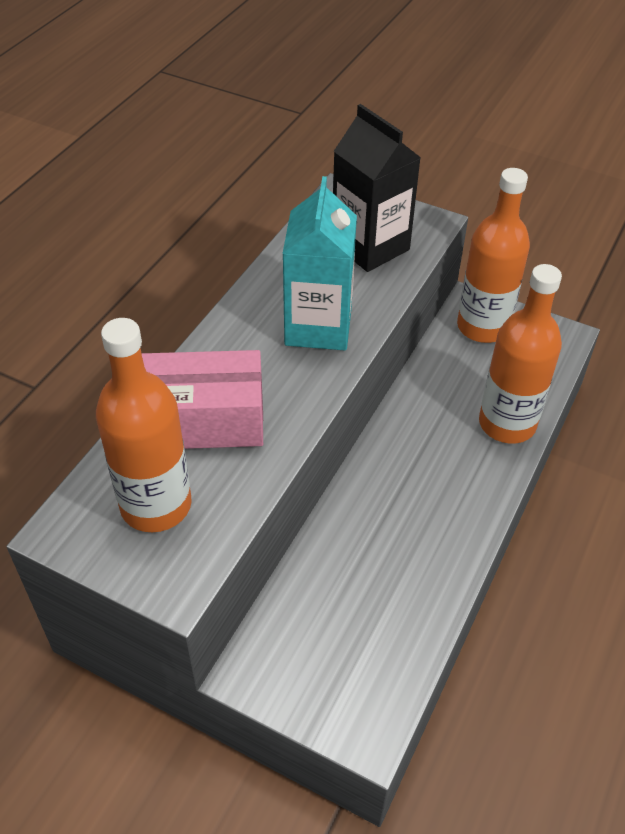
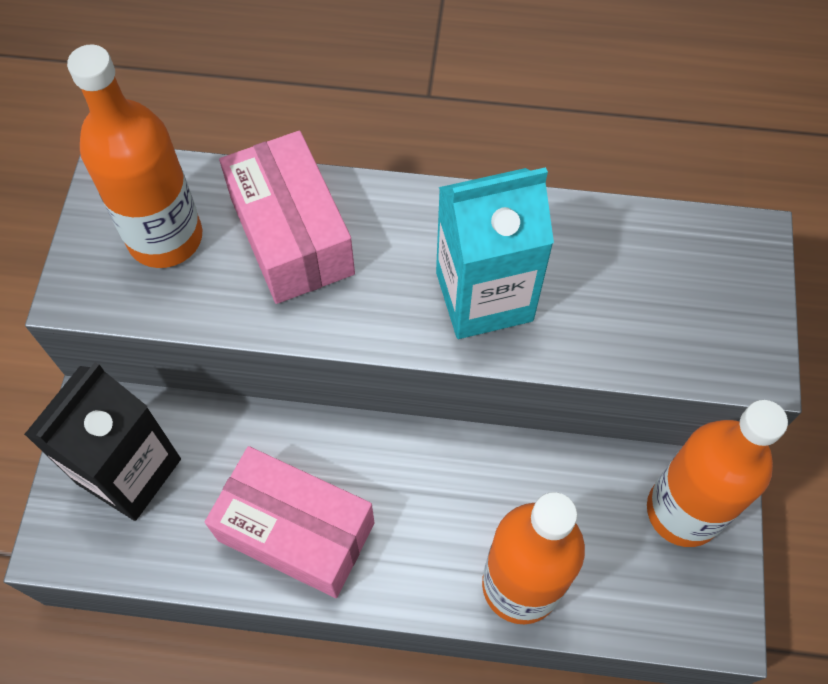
camera: 70 degrees right, 15 degrees up
black carton [333,104,421,272] -> black carton moved to [24,362,181,521]
none -> pink box [205,446,374,598]

